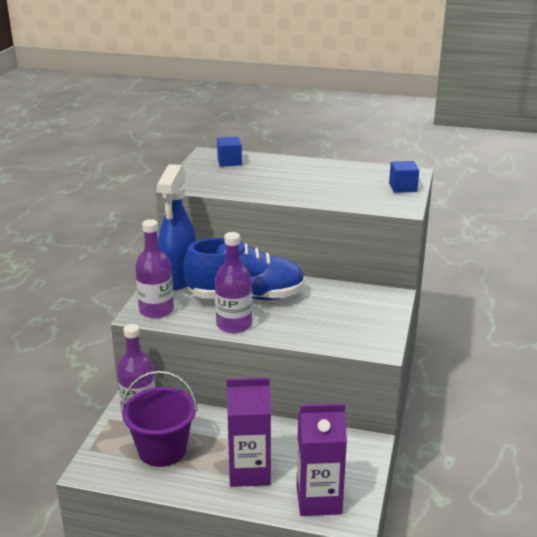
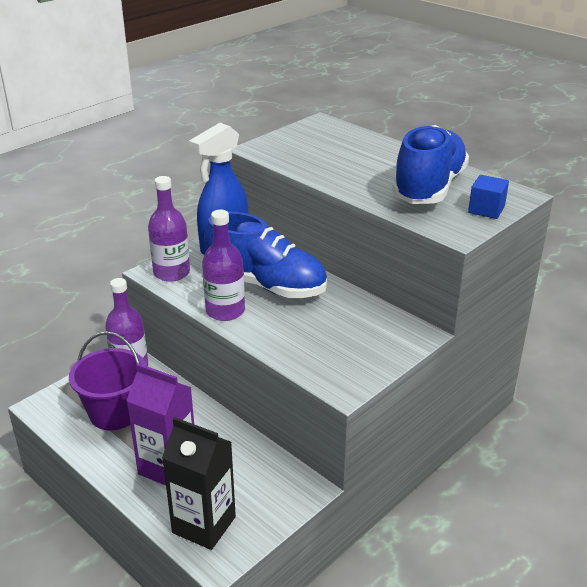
camera: 30 degrees right, 5 degrees up
blue cube [217,137,242,167] -> none
purple carton [297,403,347,516] -> black carton [162,417,236,550]
none -> blue shoe [392,125,469,204]

